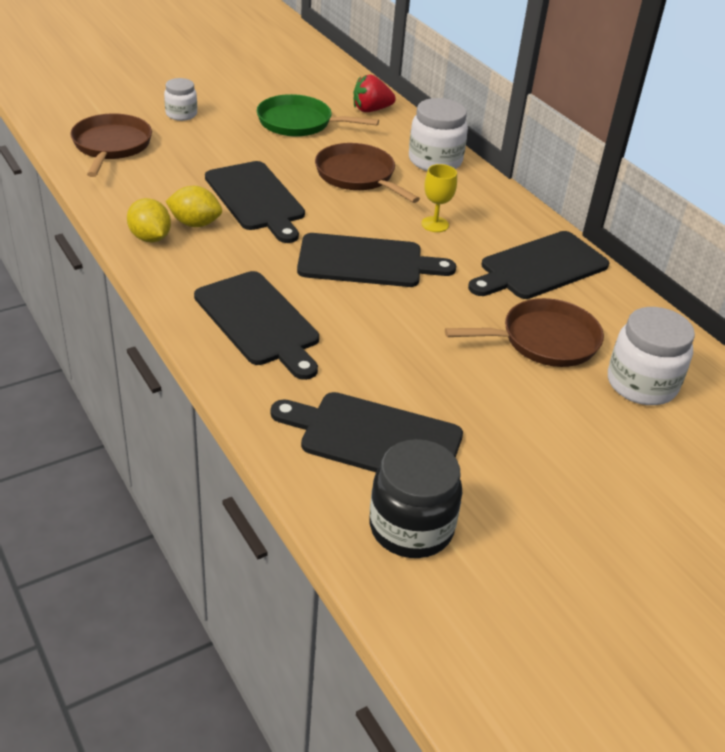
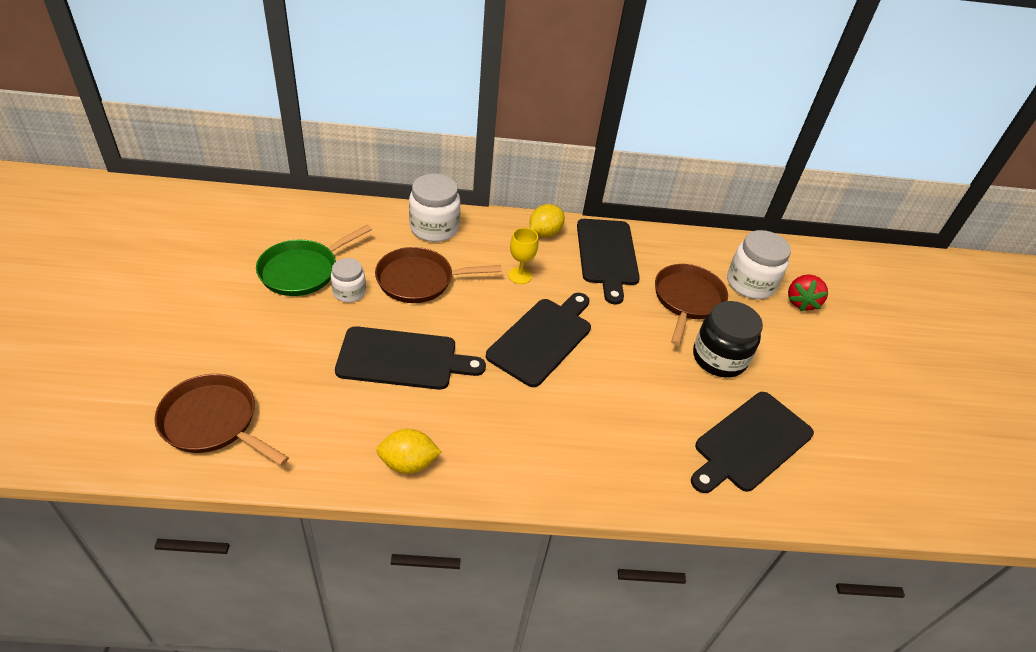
camera: 60 degrees left, 5 degrees up
white jar [164,78,197,121] -> white jar moved to [331,258,366,302]
yellow lemon [165,186,222,227] -> yellow lemon moved to [530,204,565,237]
black cutting board [194,271,319,380] -> none
red strawberry [354,75,396,112] -> red strawberry moved to [788,274,828,312]
black jar [369,439,463,558] -> black jar moved to [693,301,763,378]

